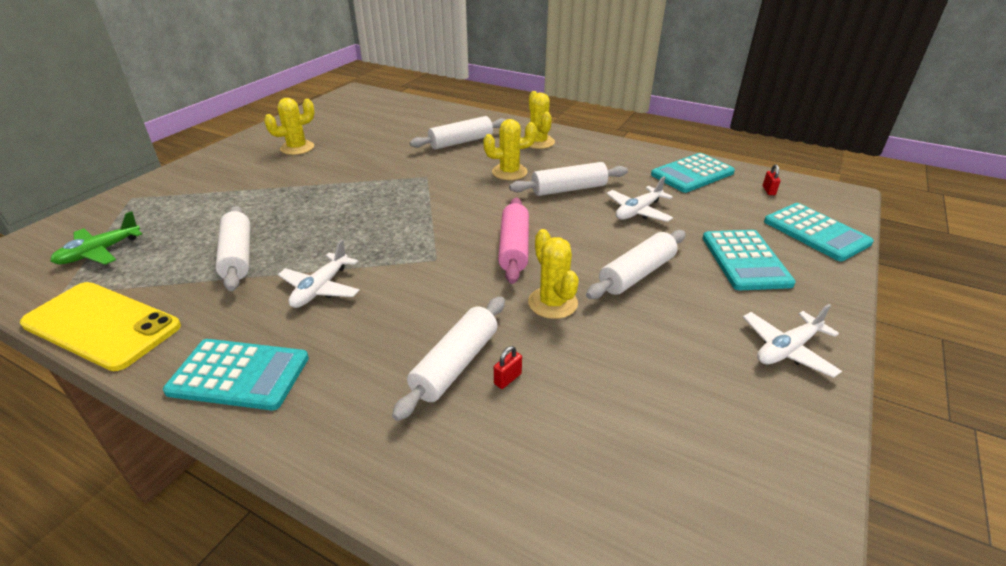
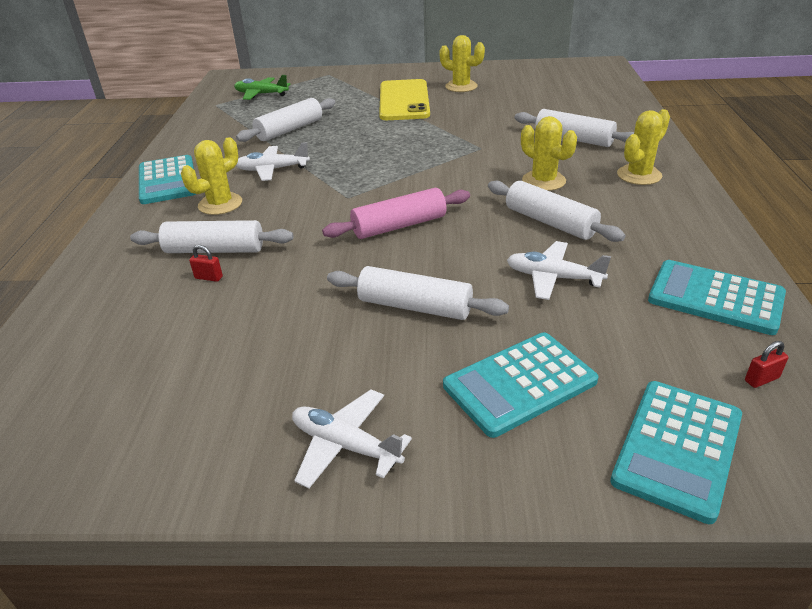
camera: 65 degrees right, 0 degrees up
yellow phone [20,282,181,371] -> yellow phone moved to [379,79,430,120]
yellow cactus [528,229,579,319] -> yellow cactus moved to [181,137,242,215]

